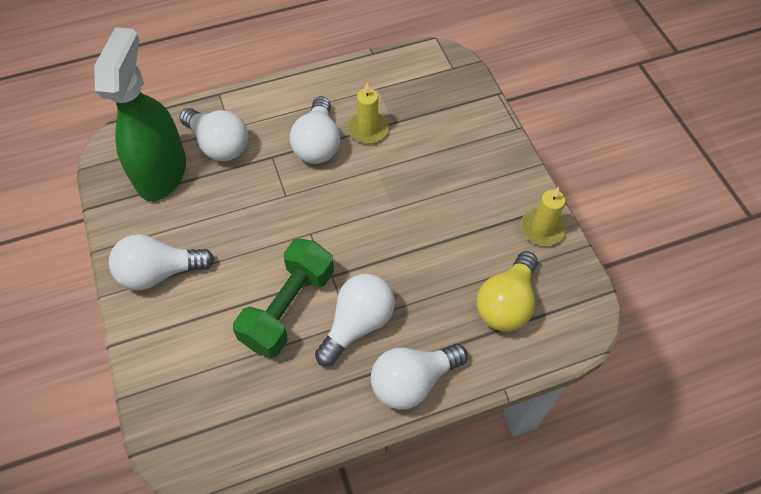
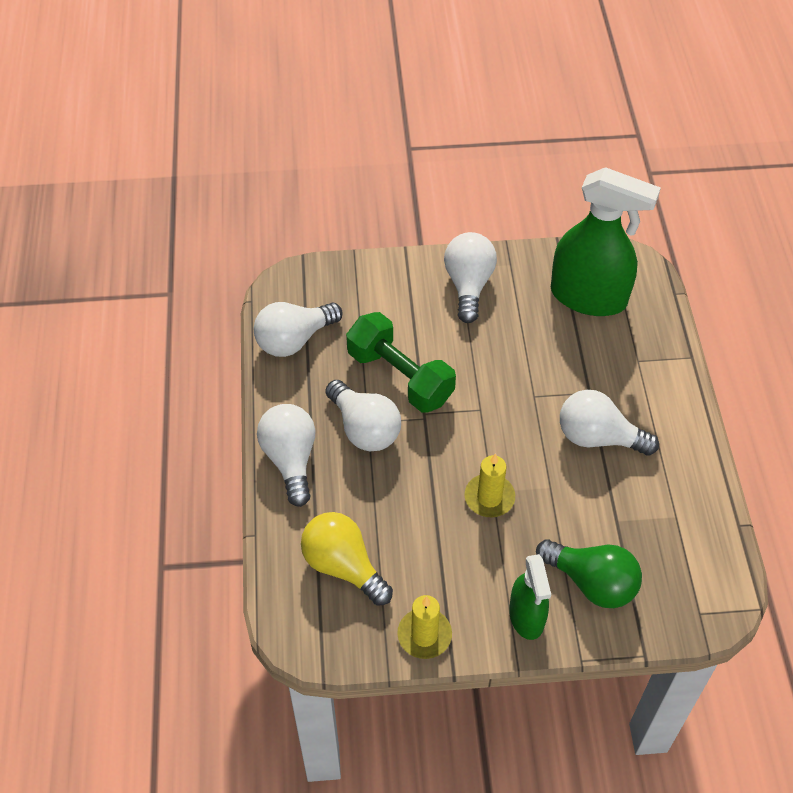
camera: 105 degrees right, 5 degrees down
white light bulb [180,108,248,161] -> white light bulb moved to [254,302,343,357]
yellow candle [347,83,389,144] -> yellow candle moved to [465,454,515,517]
none -> green spray bottle [509,554,551,640]
none -> green light bulb [536,539,642,608]

